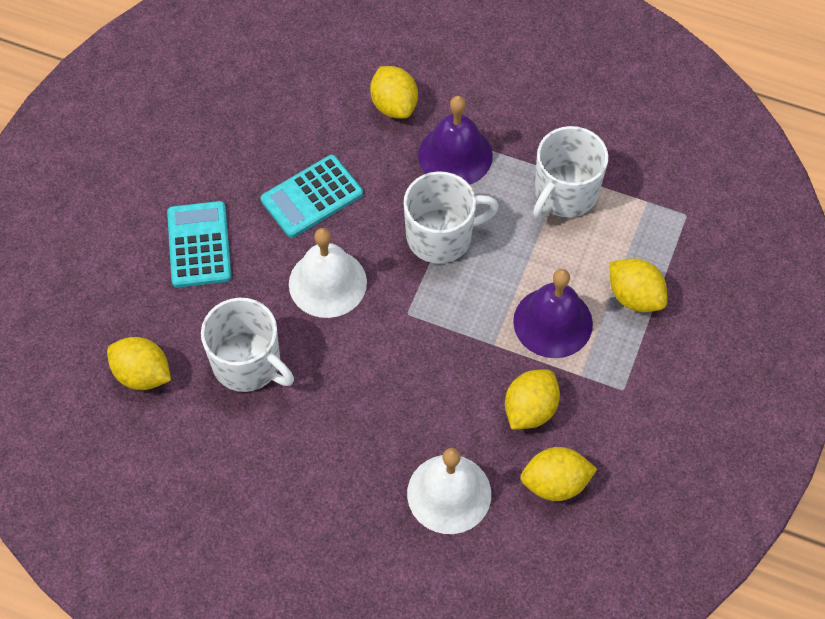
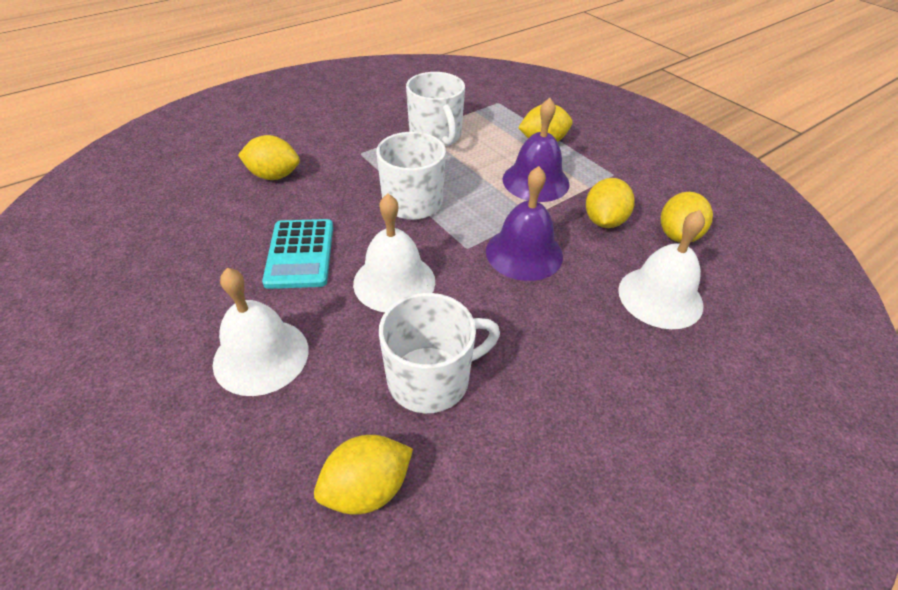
camera: 60 degrees left, 15 degrees down
turquoise calculator [167,201,232,288] -> white bell [213,268,308,396]
purple bell [418,96,493,185] -> purple bell moved to [486,166,563,281]
yellow lemon [505,369,560,430] -> yellow lemon turned 45 degrees clockwise [586,178,635,228]

